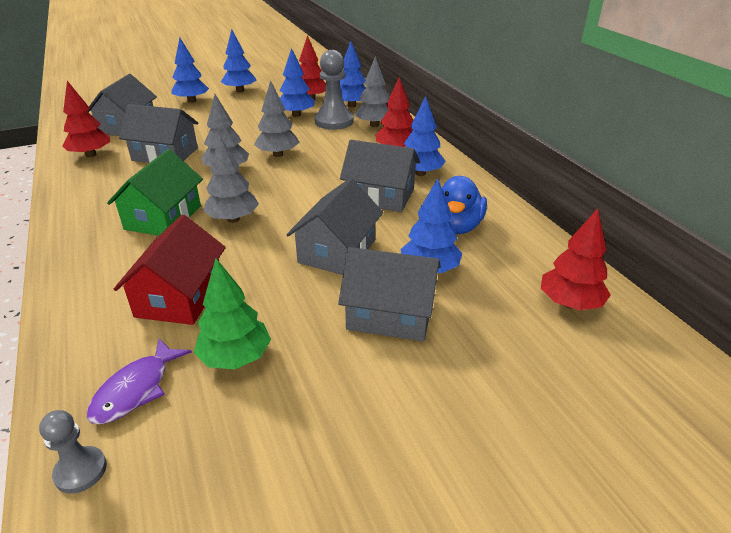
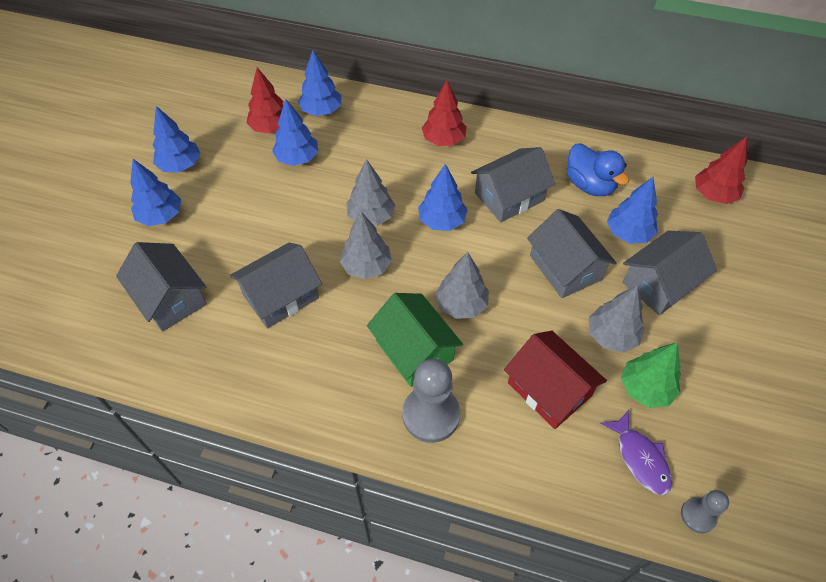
camera: 50 degrees left, 20 degrees up
red tree [62,81,110,157] -> none
grey pawn [314,50,354,130] -> grey pawn moved to [402,359,460,443]
grey tree [355,56,390,127] -> grey tree moved to [589,285,645,353]
blue tree [404,96,446,176] -> blue tree moved to [418,164,467,231]

